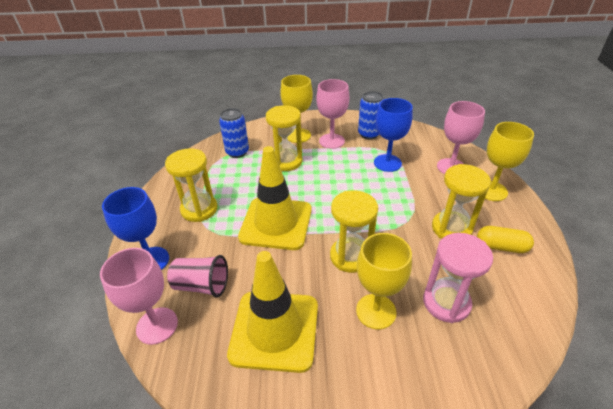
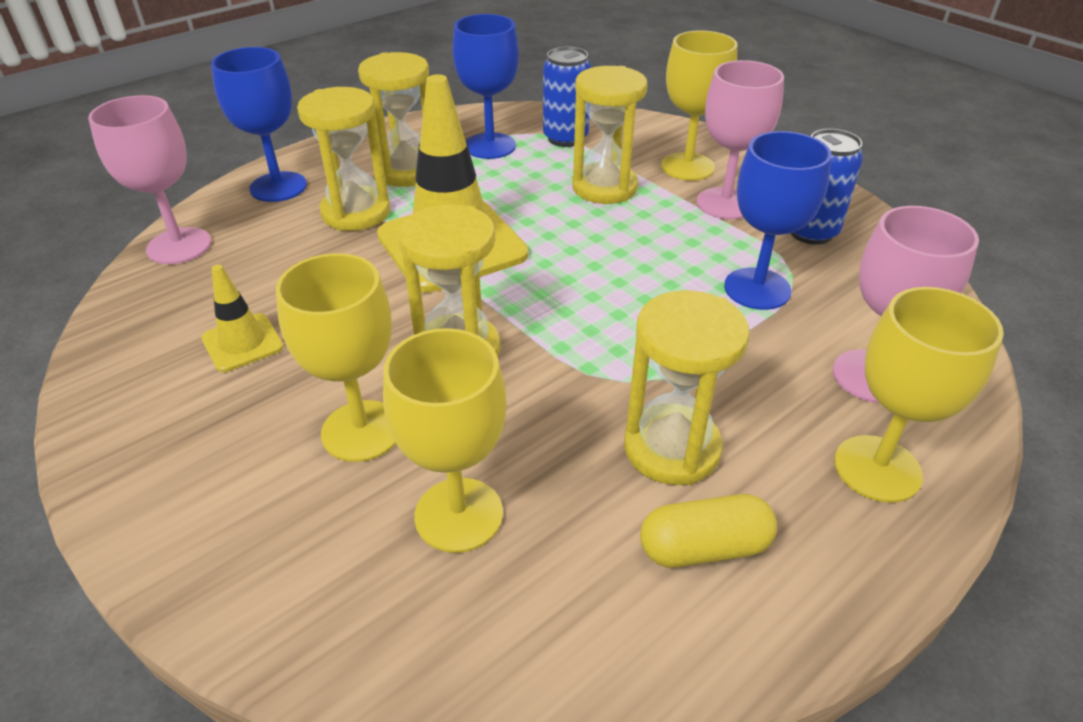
camera: 50 degrees right, 0 degrees up
pink cup [167,255,228,298] -> none
yellow traffic cone [227,251,318,373] -> yellow traffic cone [201,264,284,372], size x0.47
pink hourglass [423,233,493,323] -> yellow goblet [383,328,507,553]
yellow capsule [477,226,534,253] -> yellow capsule turned 75 degrees counterclockwise [640,494,777,568]
none -> yellow hourglass [297,87,390,231]
none -> blue goblet [453,14,519,159]

